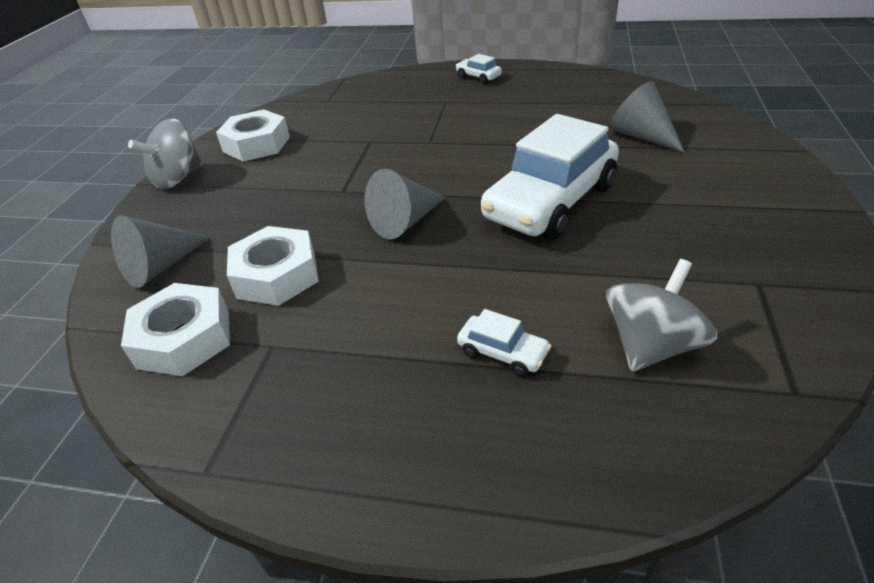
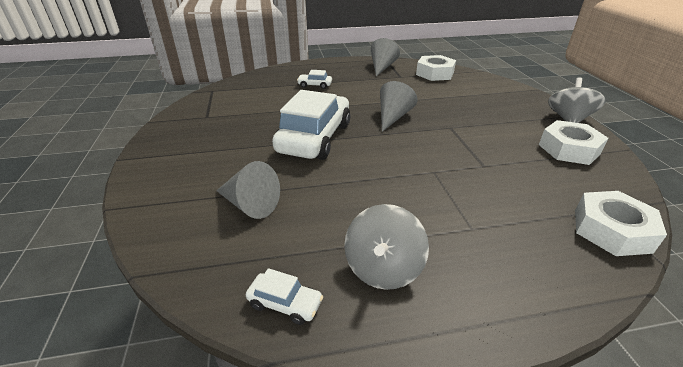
camera: 155 degrees right, 5 degrees down
grey cone [111,215,211,288] -> grey cone moved to [371,38,400,76]
white nut [227,226,319,306] -> white nut moved to [575,191,667,256]
white car [456,54,502,83] -> white car moved to [246,268,323,325]
grey spinning top [606,259,717,372] -> grey spinning top moved to [344,204,429,290]

